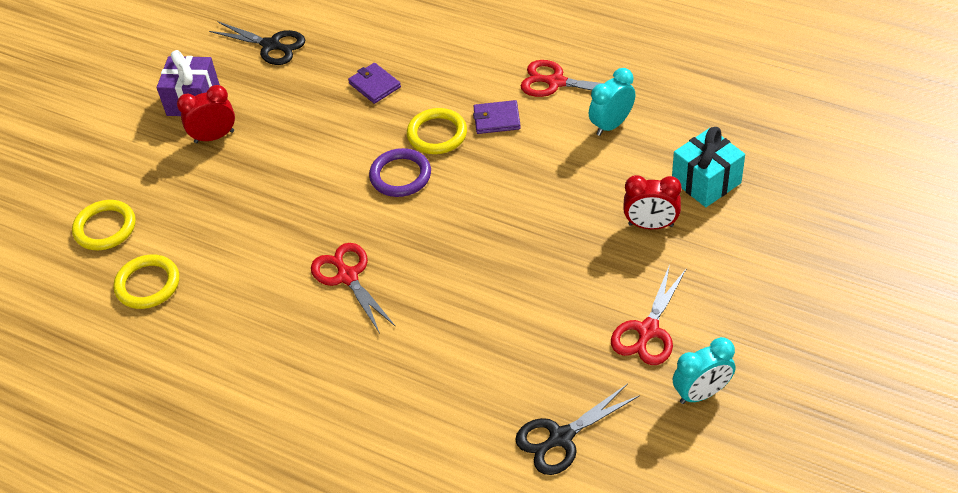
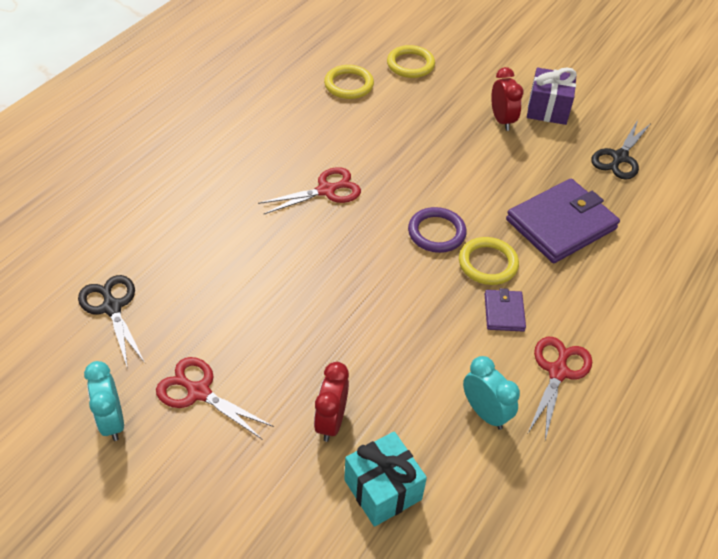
camera: 90 degrees right, 0 degrees up
purple wallet [348,63,401,104] -> purple wallet [506,179,620,263], size x2.09

